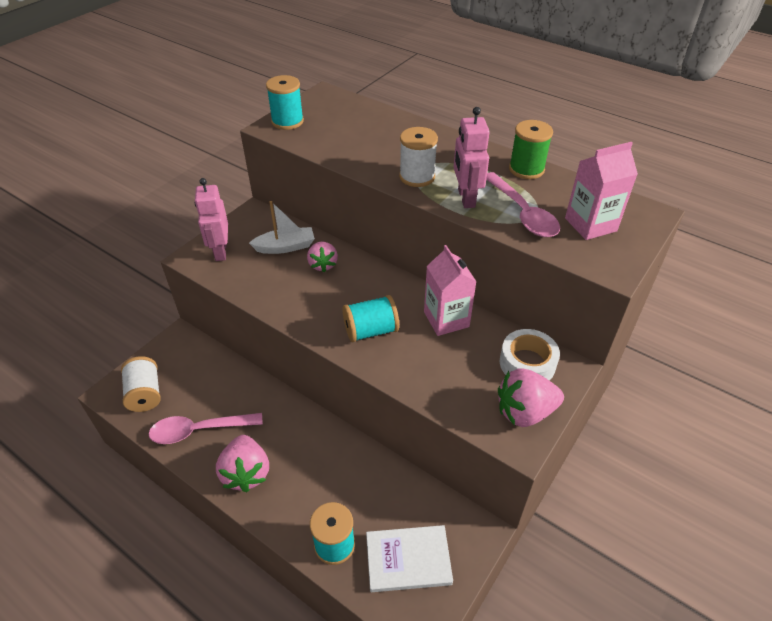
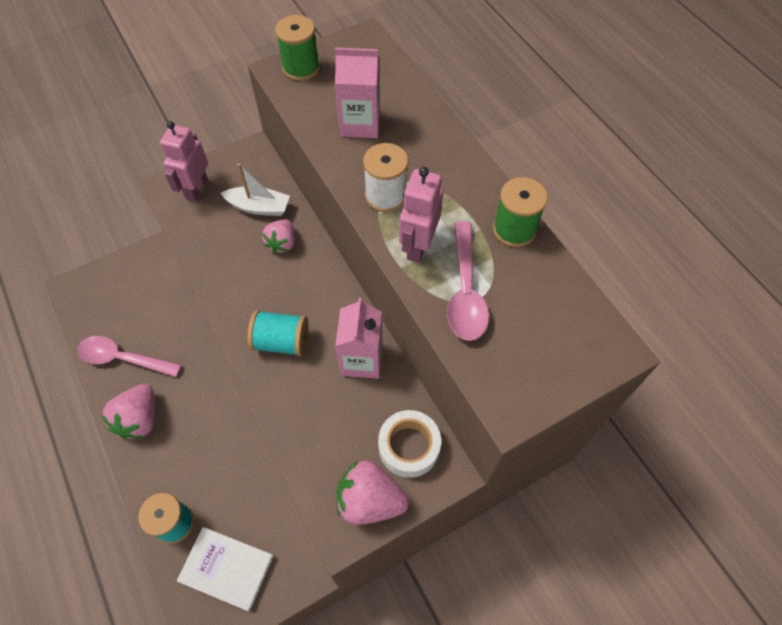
camera: 25 degrees right, 15 degrees up
white spool [121,356,161,412] -> none
turquoise spool [266,75,304,130] -> green spool [275,15,319,81]
pink carton [565,142,638,240] -> pink carton moved to [335,48,380,138]

